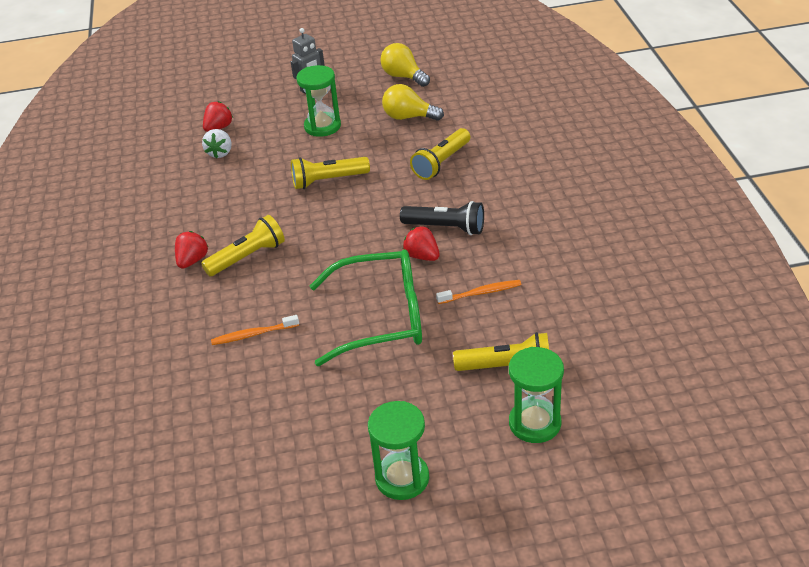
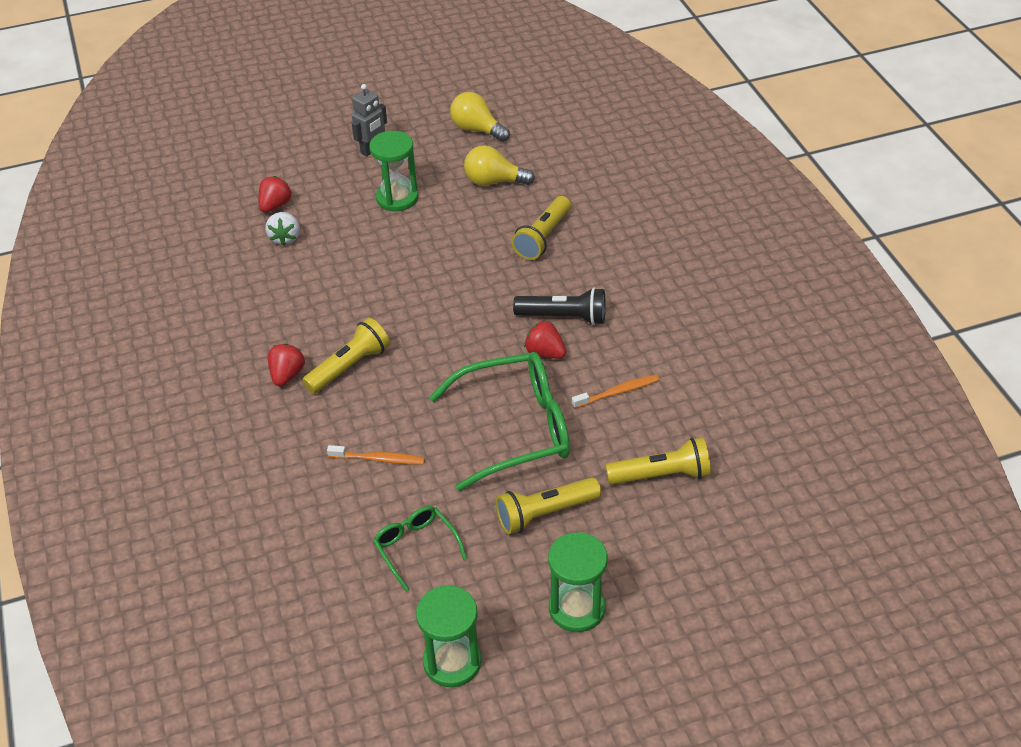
camera: 10 degrees left, 5 degrees up
orange toothbrush [211,315,299,345] -> orange toothbrush turned 150 degrees counterclockwise [327,445,425,464]
yellow flashlight [291,157,370,189] -> yellow flashlight moved to [496,477,601,534]
green hourglass [509,347,564,443] -> green hourglass moved to [416,585,482,687]
none -> green glasses [373,506,467,592]

